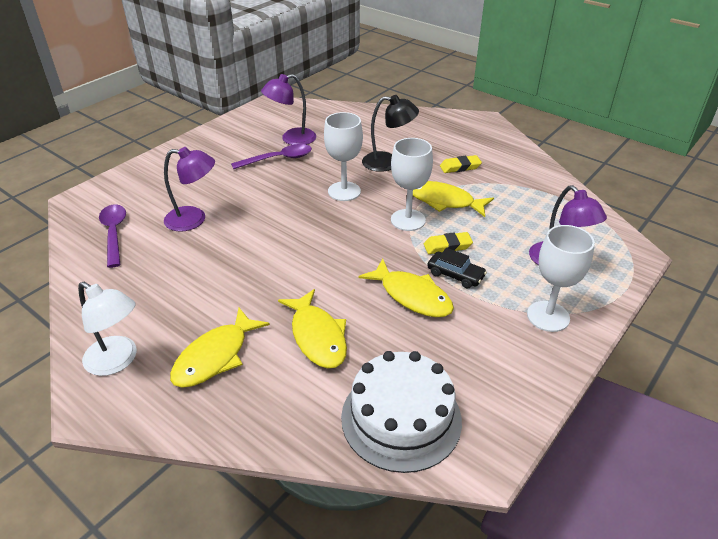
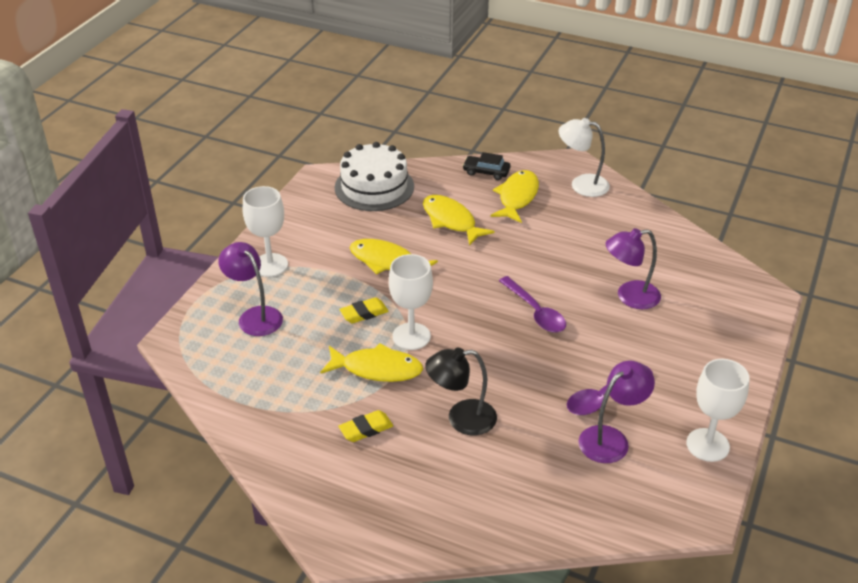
camera: 165 degrees right, 0 degrees up
purple spoon [99,204,126,268] -> purple spoon moved to [499,276,566,333]
white goblet [324,112,363,201] -> white goblet moved to [686,359,750,462]
black car [427,248,487,289] -> black car moved to [462,152,511,180]

